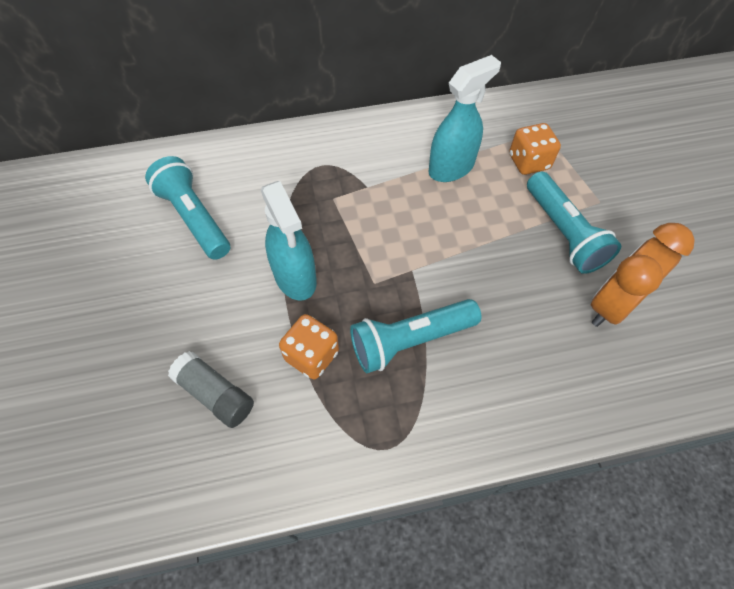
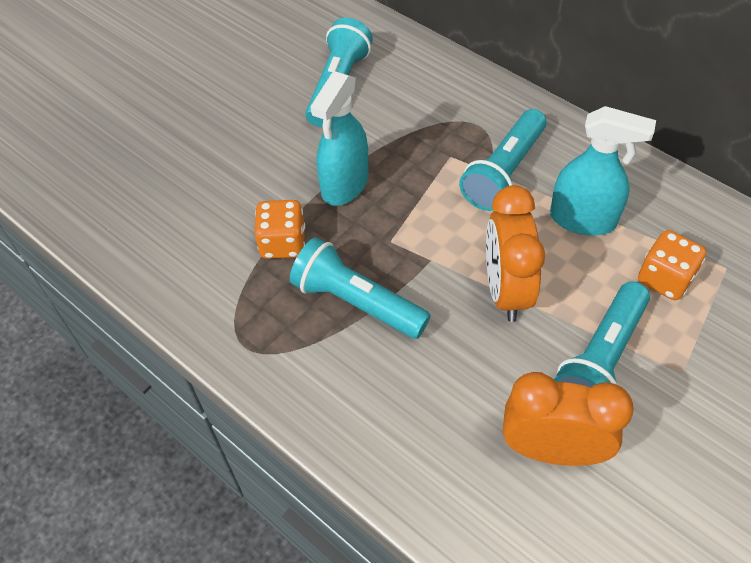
camera: 55 degrees right, 5 degrees down
grey glue stick [168,351,254,428] -> none
none -> turquoise flashlight [459,109,546,211]
none -> orange clock [486,185,545,322]

